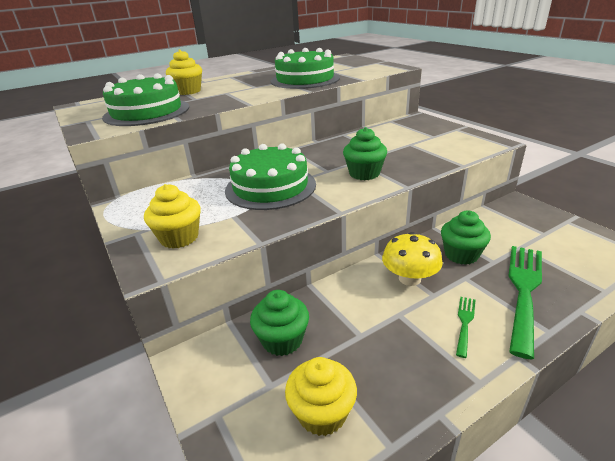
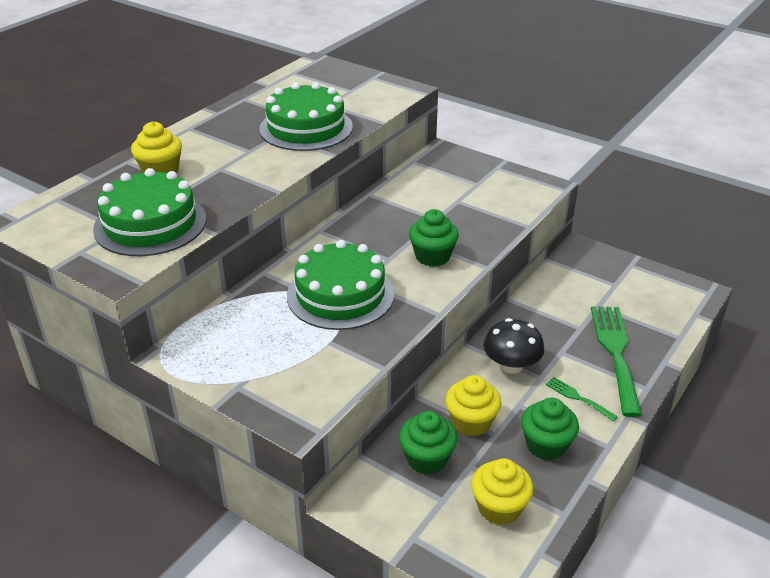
camera: 25 degrees left, 5 degrees up
yellow cupcake [144,184,201,249] -> yellow cupcake moved to [446,375,501,437]
yellow mushroom [382,232,443,286] -> black mushroom [484,318,544,374]
green cupcake [441,210,491,265] -> green cupcake moved to [521,398,579,460]
green fork [456,297,476,358] -> green fork turned 45 degrees counterclockwise [546,377,618,422]

